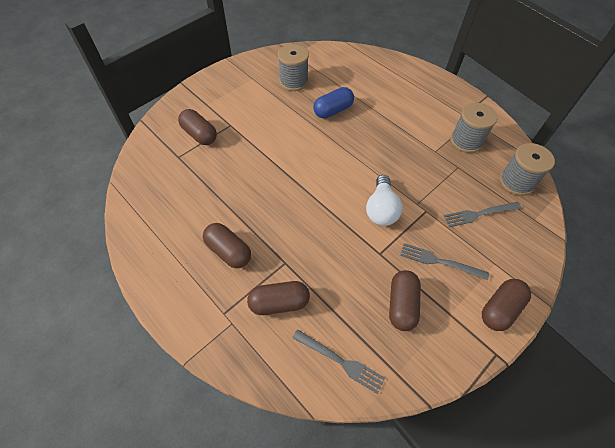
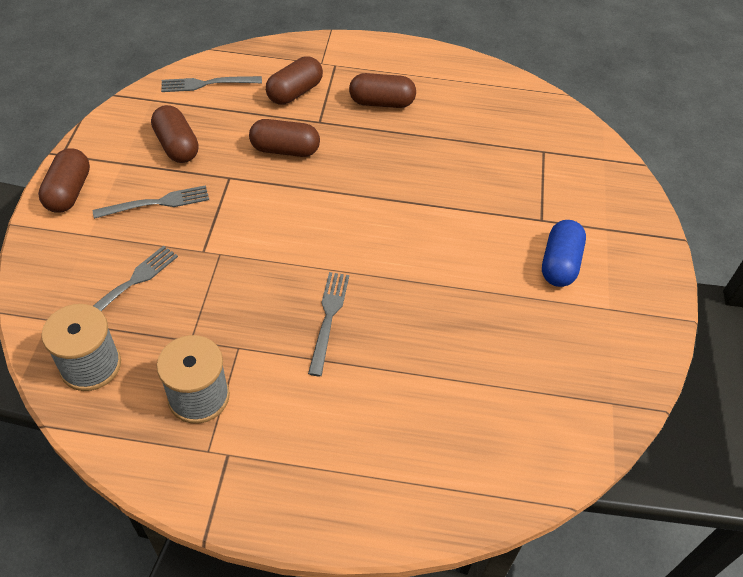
camera: 140 degrees right, 5 degrees down
brown capsule [178,109,217,145] -> brown capsule moved to [249,119,320,157]
grey spool [278,44,309,91] -> none
blue capsule [313,87,354,118] -> blue capsule moved to [542,220,586,287]
white light bulb [366,175,403,226] -> none
none -> grey fork [308,272,349,376]

